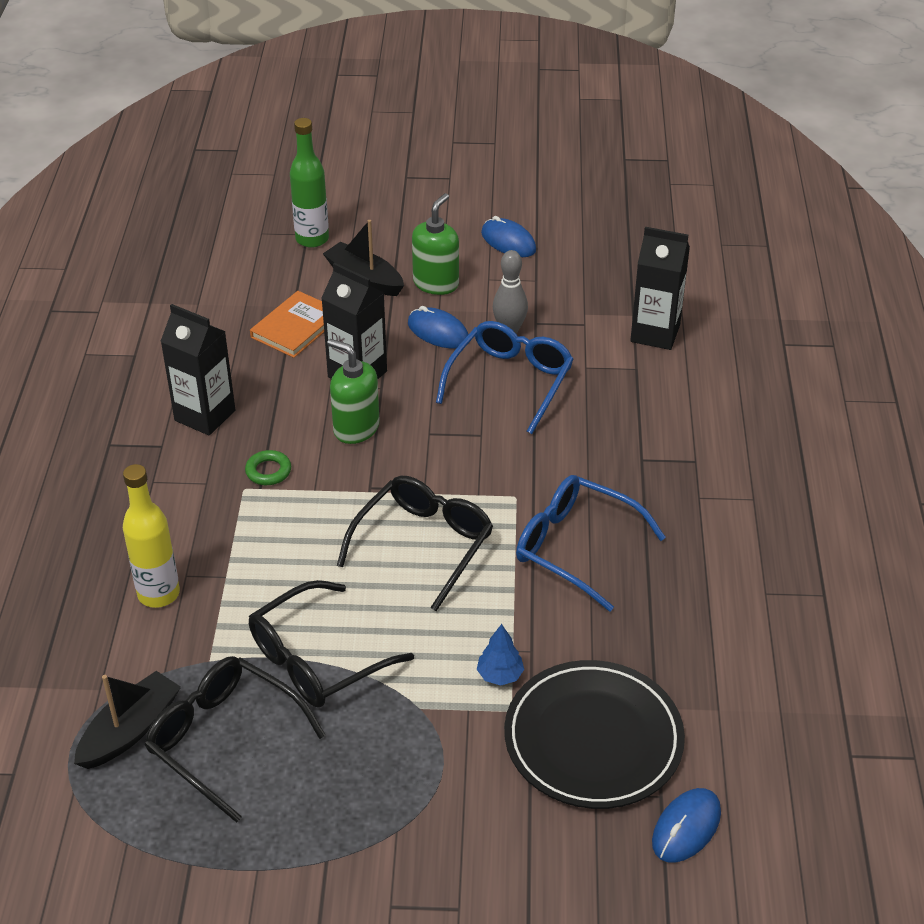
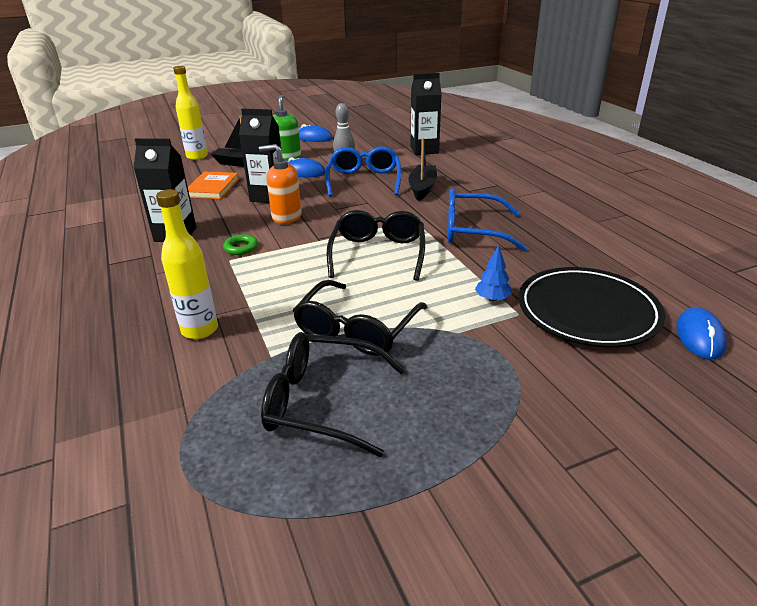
camera: 25 degrees left, 10 degrees down
black boat [74,671,181,769] -> black boat moved to [408,138,437,201]
green bottle [290,118,329,248] -> yellow bottle [173,66,208,160]
green soap dispenser [327,339,380,444] -> orange soap dispenser [259,144,302,224]

